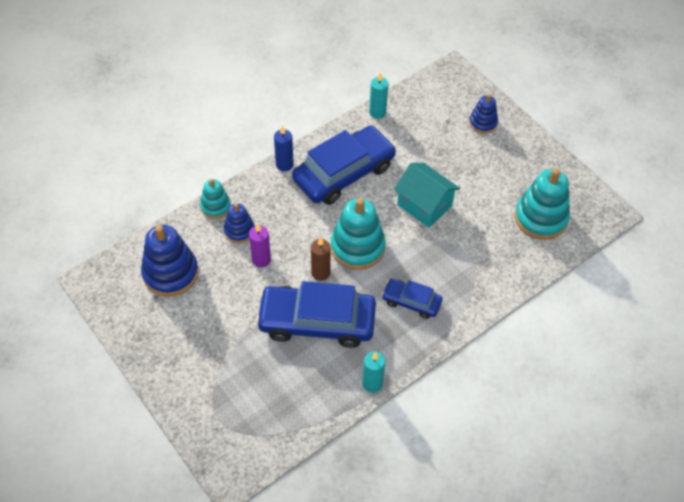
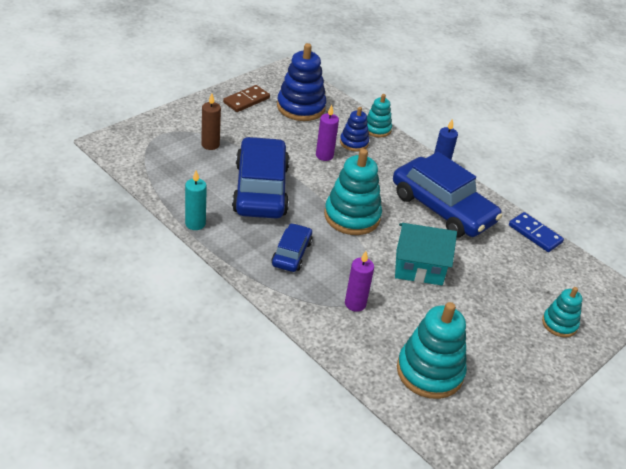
camera: 80 degrees right, 15 degrees down
brown candle [311,237,331,281] -> brown candle moved to [201,93,221,150]
turquoise candle [369,72,388,119] -> blue domino [509,212,564,252]
turquoise house [394,163,460,228] -> turquoise house turned 60 degrees clockwise [395,223,457,285]
blue stacking toy [469,94,498,134] -> turquoise stacking toy [542,287,582,337]
none -> brown domino [223,85,270,112]
none -> purple candle [345,251,374,312]

